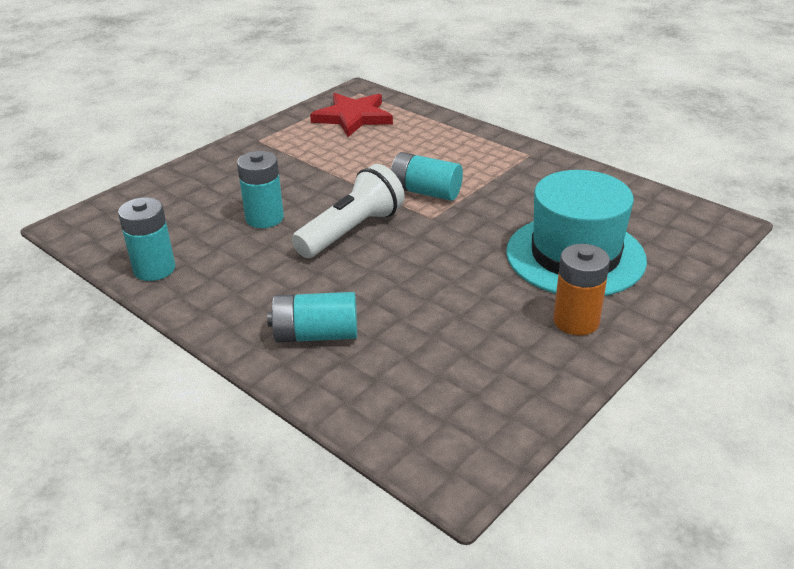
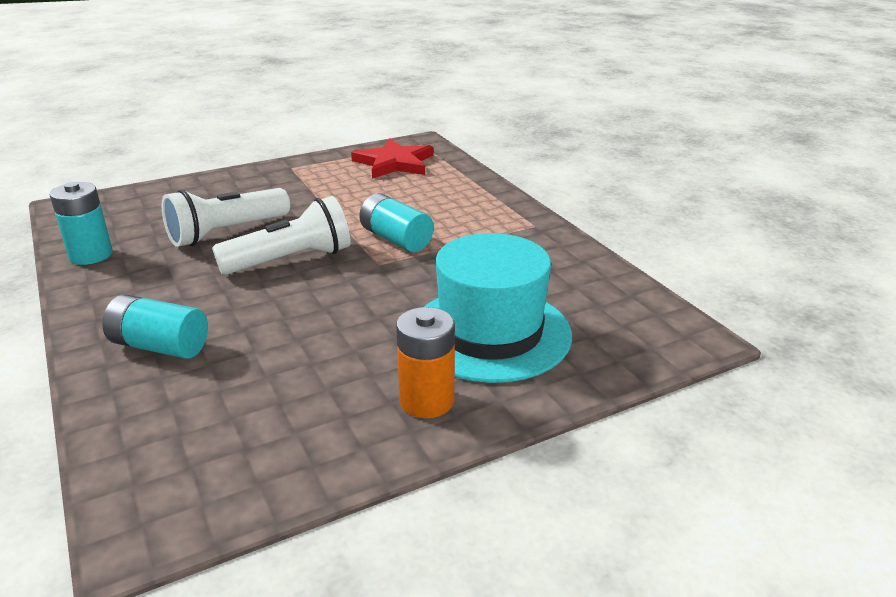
camera: 20 degrees right, 5 degrees down
turquoise battery [237,151,284,228] -> white flashlight [162,188,290,247]

